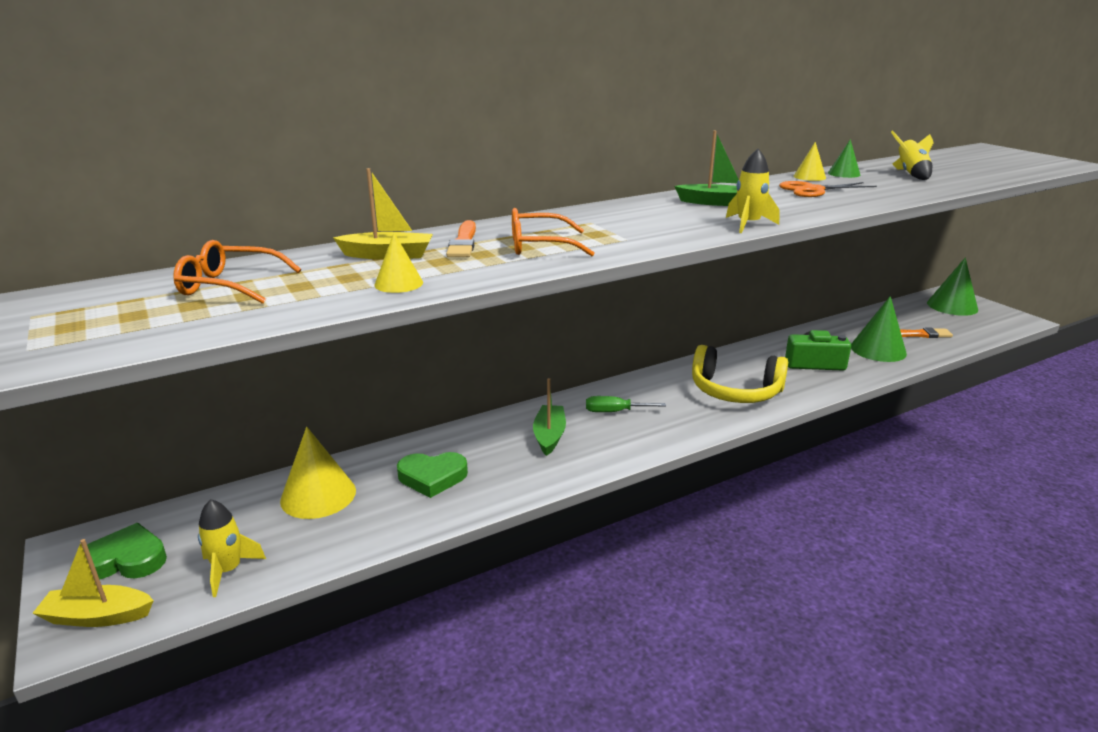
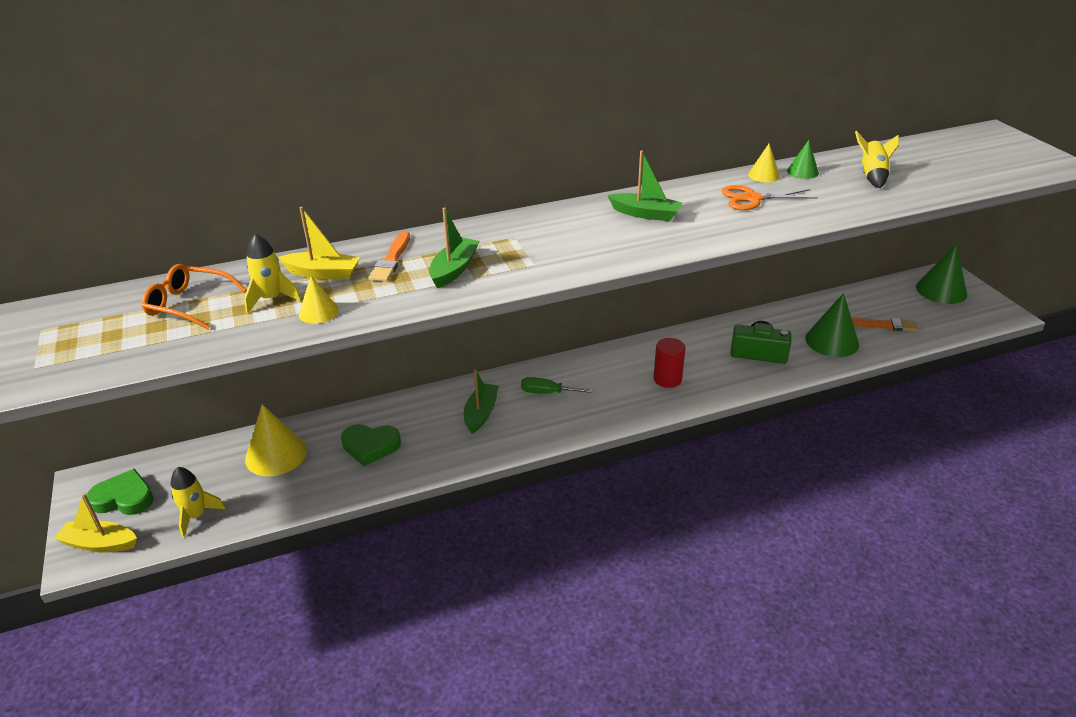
camera: 10 degrees right, 10 degrees up
orange glasses [512,208,595,256] -> green boat [429,207,479,288]
yellow headphones [692,345,788,403] -> red cylinder [654,338,685,388]
yellow rocket [726,149,779,233] -> yellow rocket moved to [244,233,301,314]

